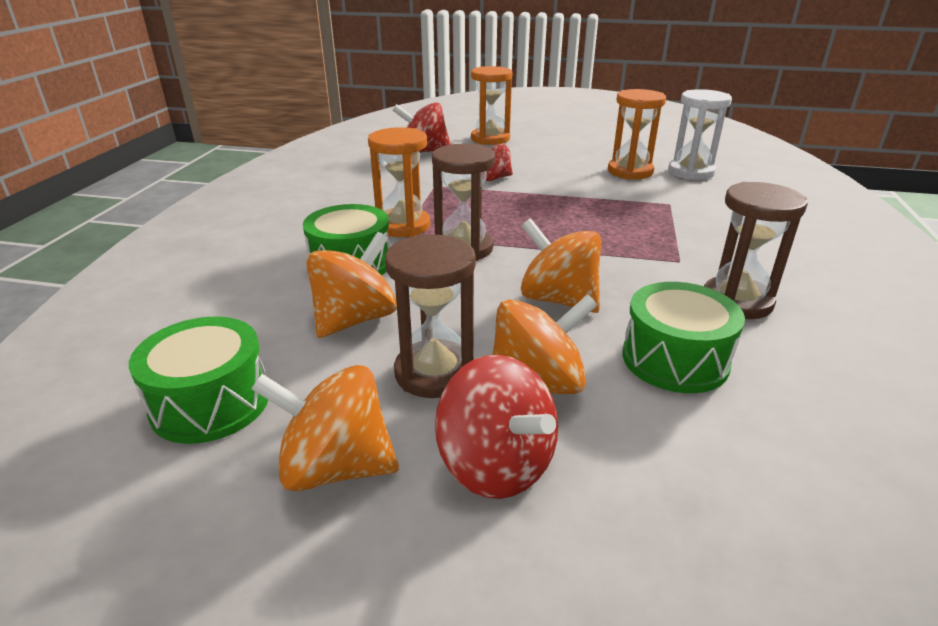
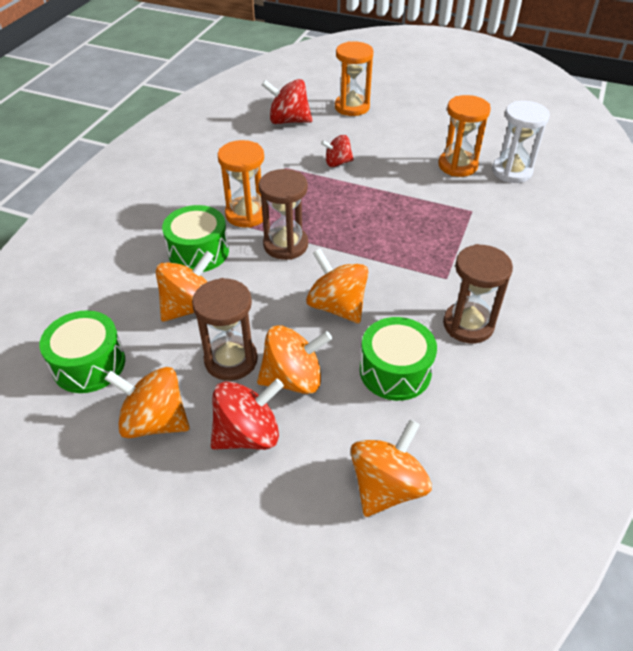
camera: 10 degrees right, 15 degrees up
red spinning top [435,355,558,499] -> red spinning top turned 90 degrees counterclockwise [211,378,284,450]
none -> orange spinning top [351,419,432,517]

